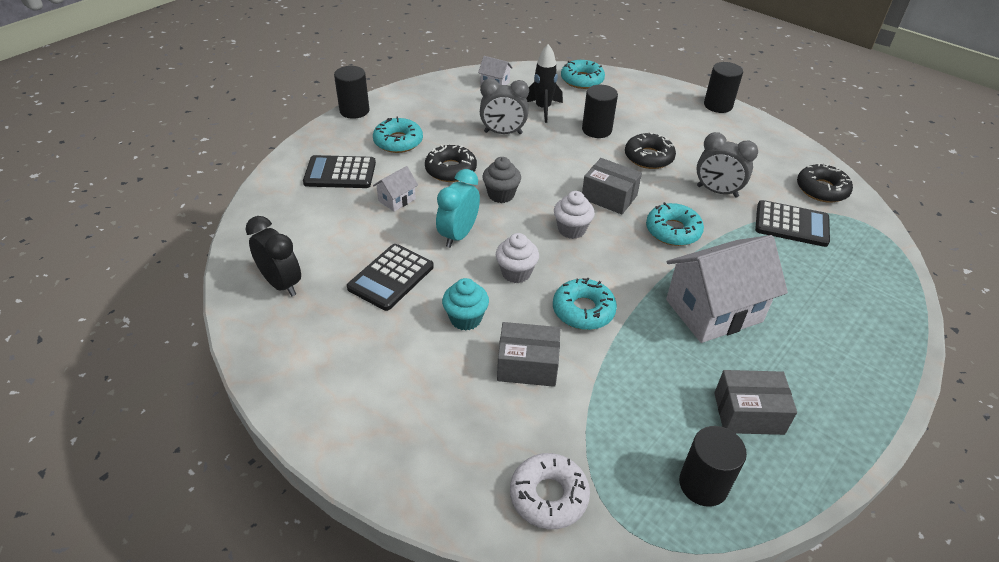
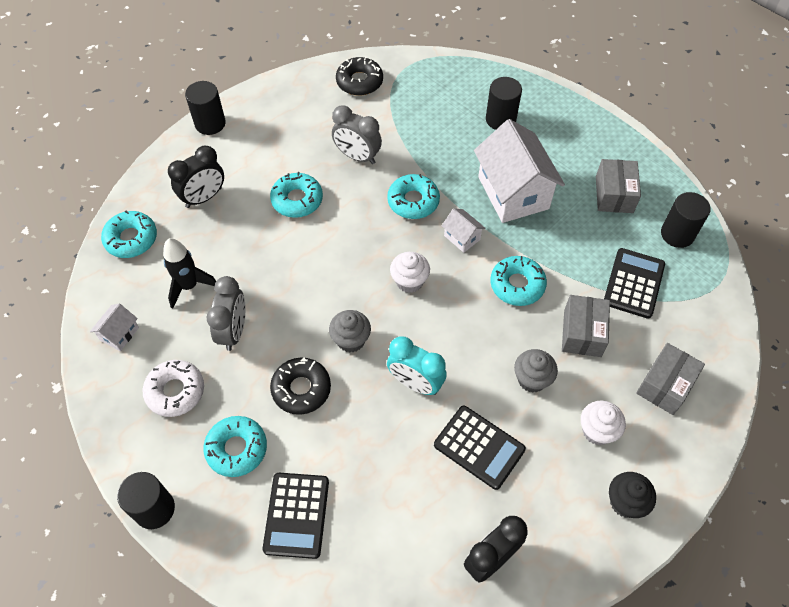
camera: 85 degrees left, 15 degrees up
white house [373,166,418,212] -> white house moved to [442,208,486,253]
turquoise cupcake [442,278,489,331] -> grey cupcake [514,349,558,393]
white cupcake [496,233,539,283] -> white cupcake moved to [581,401,626,445]
white donut [510,453,590,529] -> white donut moved to [143,360,204,417]
black cylinder [582,85,618,138] -> black cylinder moved to [486,77,522,130]
grey box [582,158,642,214] -> grey box moved to [636,343,705,415]
black donut [625,132,676,169] -> turquoise donut [270,172,323,218]
grey clock [696,132,758,198] -> grey clock turned 90 degrees clockwise [332,105,382,164]
black calculator [755,200,830,247] -> black calculator moved to [604,248,665,319]
none -> black clock [168,146,224,208]
none -> black cupcake [609,472,656,518]

